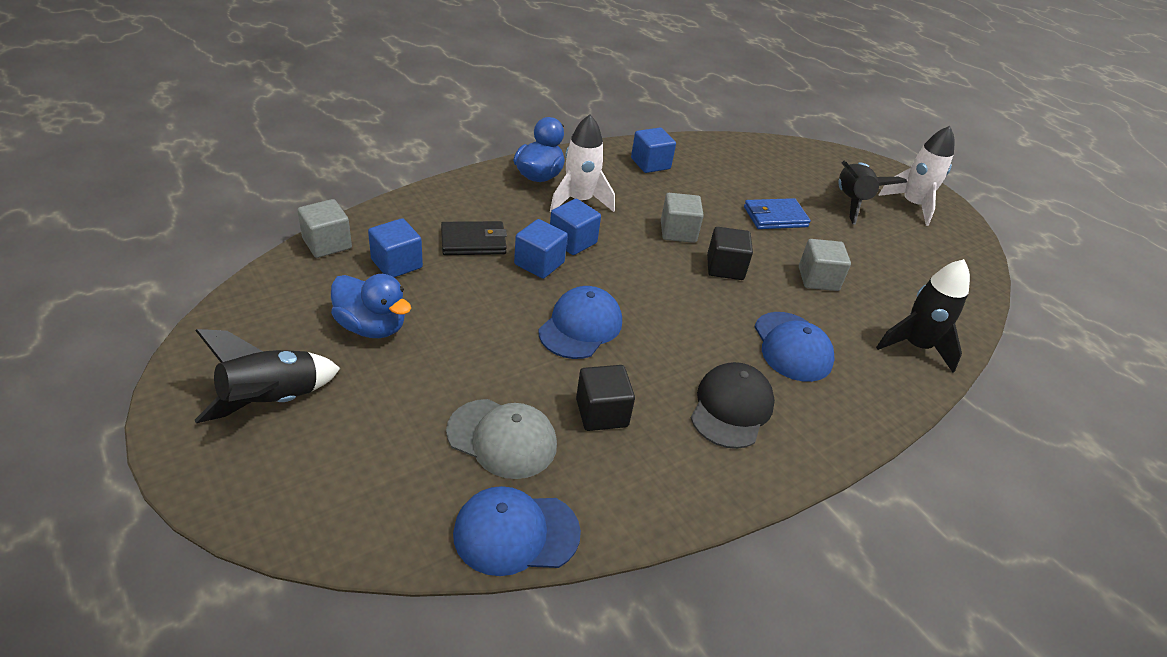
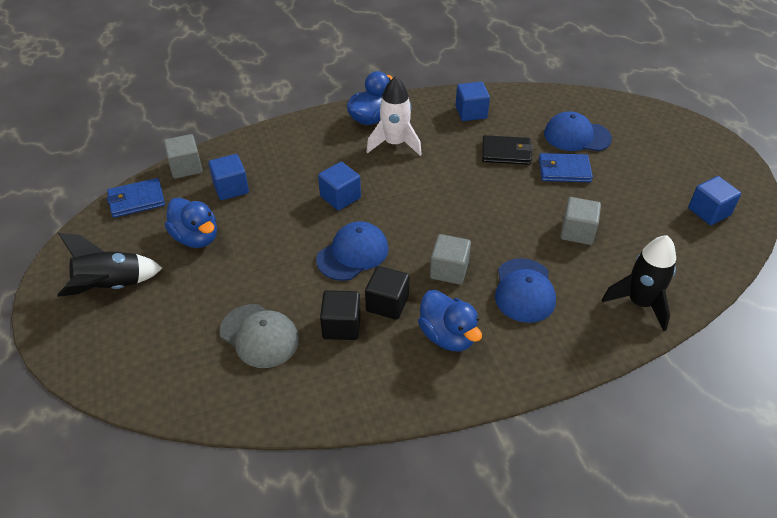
camera: 20 degrees right, 5 degrees up
black wallet [441,221,507,255] -> black wallet moved to [482,135,533,165]
blue cap [453,486,581,576] -> blue cap moved to [544,111,612,151]
blue cube [550,199,601,255] -> blue cube moved to [688,176,741,225]
grey cube [661,193,704,243] -> grey cube moved to [430,234,471,285]
black cap [691,362,775,449] -> blue duck [418,290,482,351]
black cube [707,227,753,280] -> black cube moved to [365,266,409,320]
black rocket [838,161,907,225] -> none
white rocket [878,126,955,226] -> none
none -> blue wallet [107,178,165,218]

